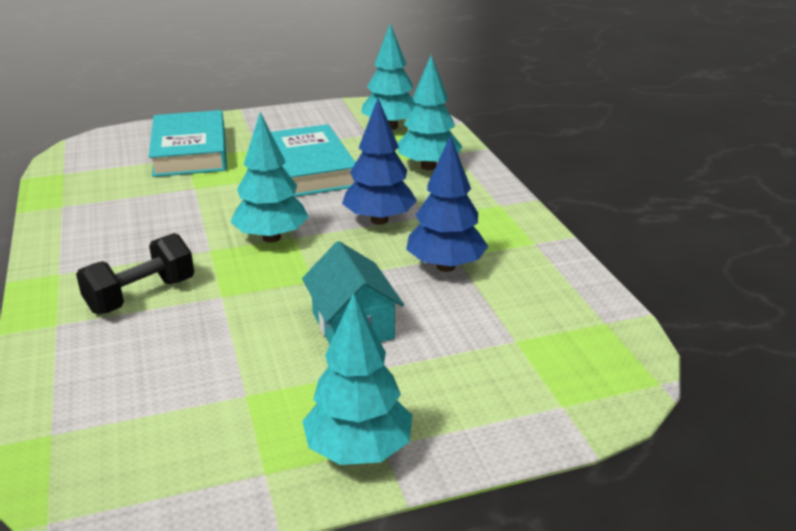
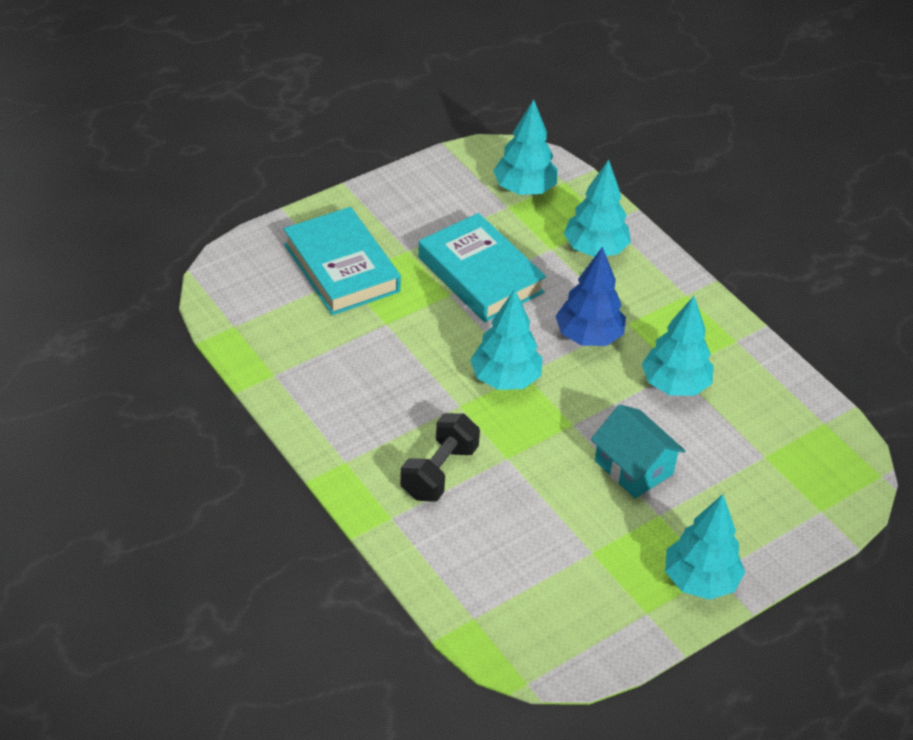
camera: 20 degrees left, 15 degrees up
blue tree [406,135,488,272] -> turquoise tree [642,296,714,396]

